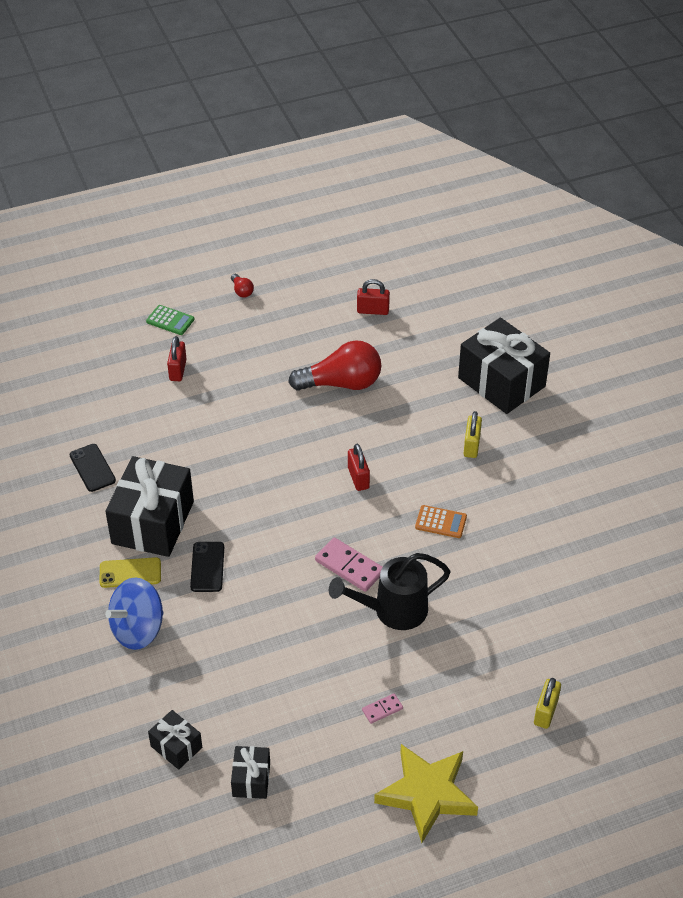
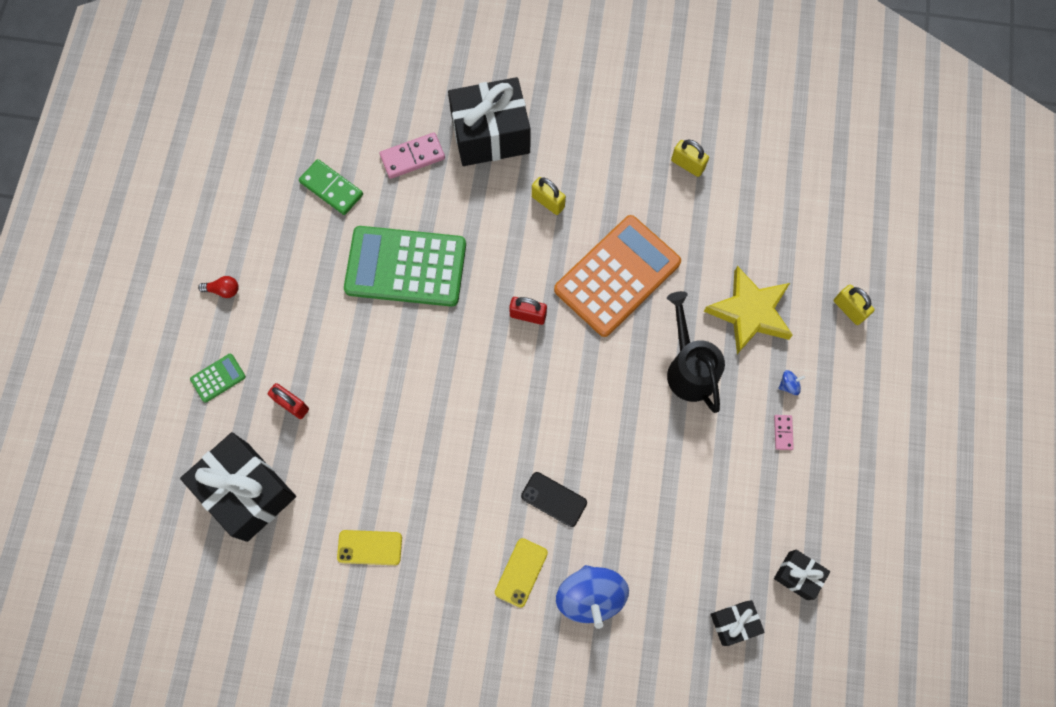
camera: 60 degrees left, 25 degrees up
black phone [69,444,116,492] -> yellow phone [337,530,402,565]
black gift [105,456,194,557] -> black gift moved to [180,432,296,542]
red light bulb [288,340,381,391] -> green calculator [344,226,466,307]
pink domino [315,538,382,592] -> pink domino moved to [380,133,445,179]
black watering can [329,553,451,630] -> black watering can turned 150 degrees clockwise [667,291,725,413]
red padlock [357,279,390,315] -> green domino [299,159,363,215]
yellow star [374,744,478,843] -> yellow star moved to [704,266,793,354]
orange calculator [415,505,467,538] -> orange calculator [554,215,681,337], size x2.46
none -> yellow padlock [671,139,709,177]
none -> blue spinning top [779,370,805,395]

